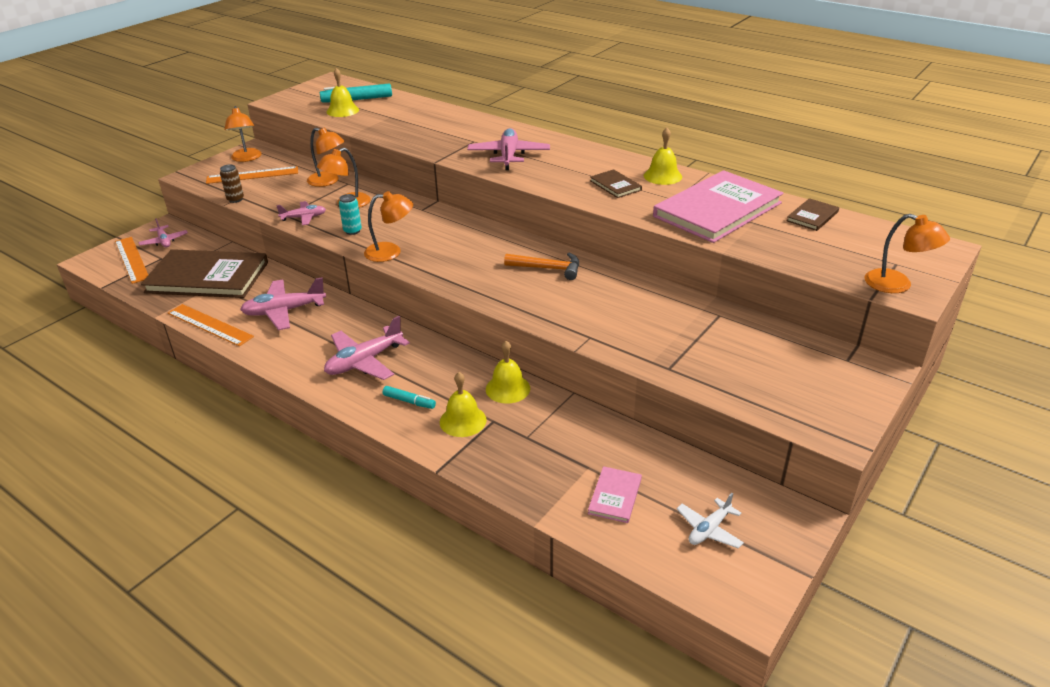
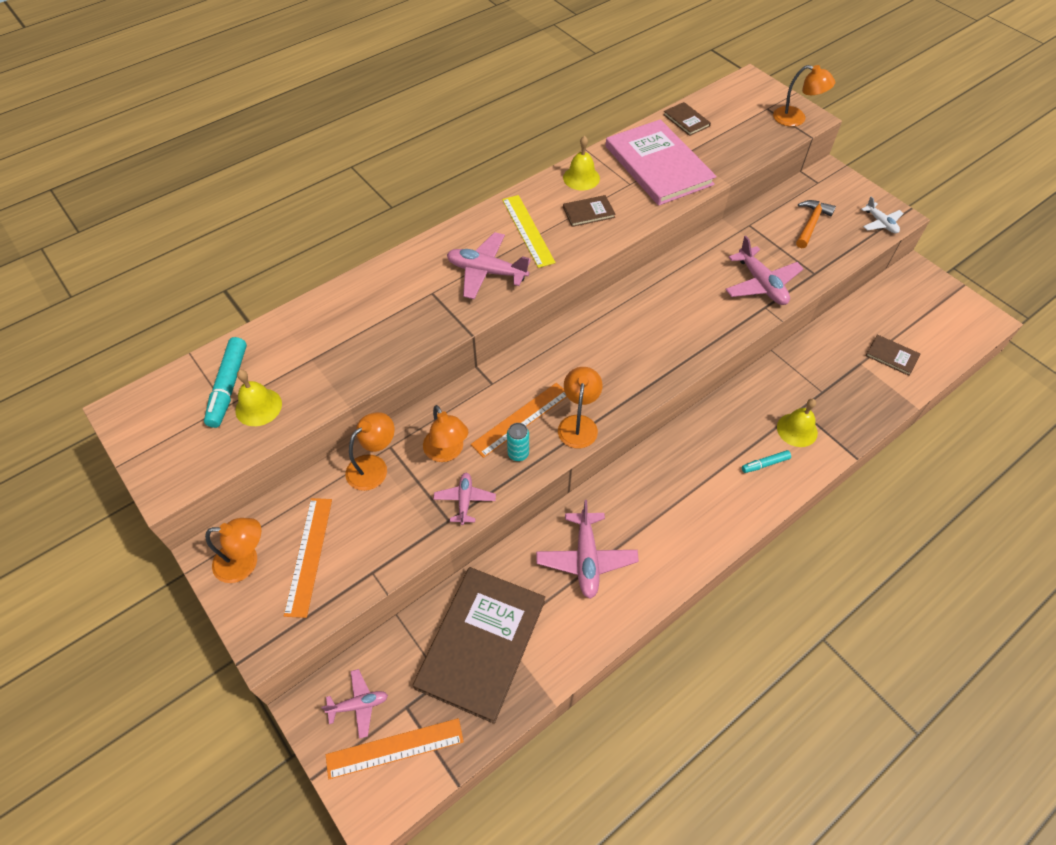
camera: 75 degrees left, 20 degrees up
orange ruler [168,304,254,346] -> orange ruler moved to [471,383,567,458]
brown can [220,164,244,203] -> none
pink plane [324,316,410,380] -> pink plane moved to [725,236,804,305]
turquoise marker [383,386,436,409] -> turquoise marker turned 150 degrees counterclockwise [742,450,791,473]
yellow bell [486,341,530,404] -> none
orange hammer [504,253,579,280] -> orange hammer moved to [796,200,836,248]
pink book [588,466,642,523] -> brown book [866,334,920,376]
white plane [677,493,744,549] -> white plane moved to [861,197,904,233]
orange lamp [864,214,950,293] -> orange lamp turned 60 degrees clockwise [773,65,835,127]
none -> yellow ruler [502,195,556,268]

